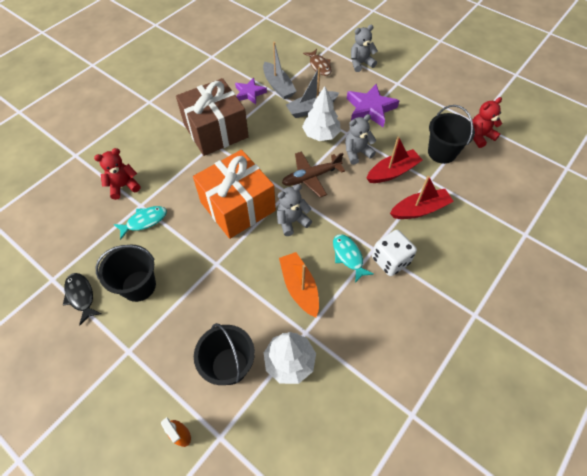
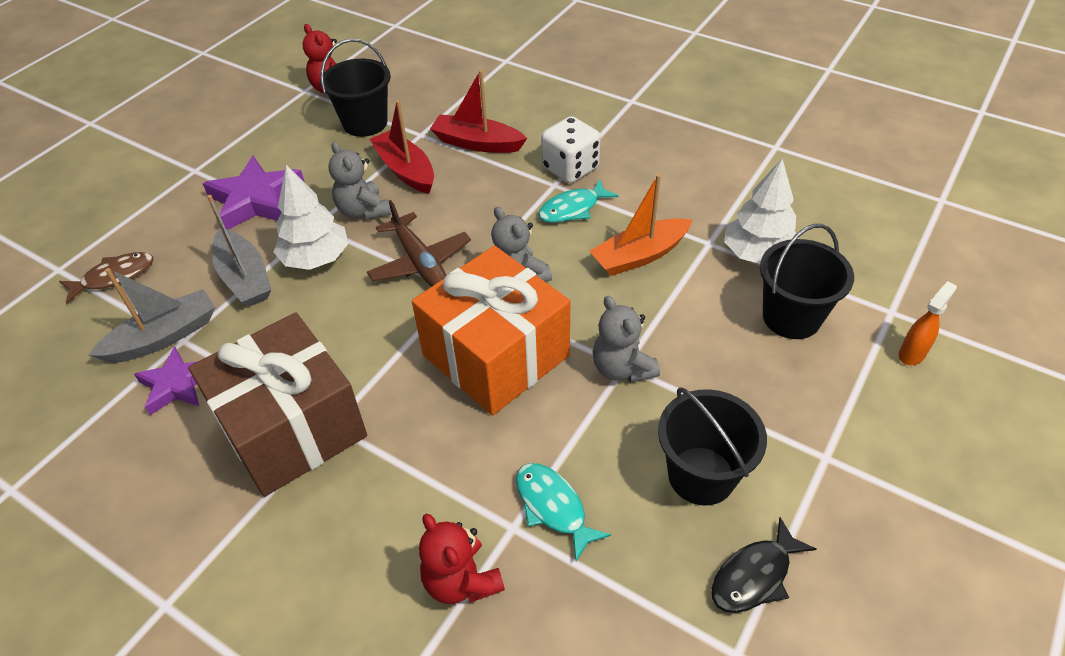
camera: 95 degrees left, 10 degrees down
grey teddy bear [351,25,378,72] -> grey teddy bear moved to [593,296,660,383]
red boat [390,176,454,219] -> red boat turned 45 degrees counterclockwise [430,70,527,153]

